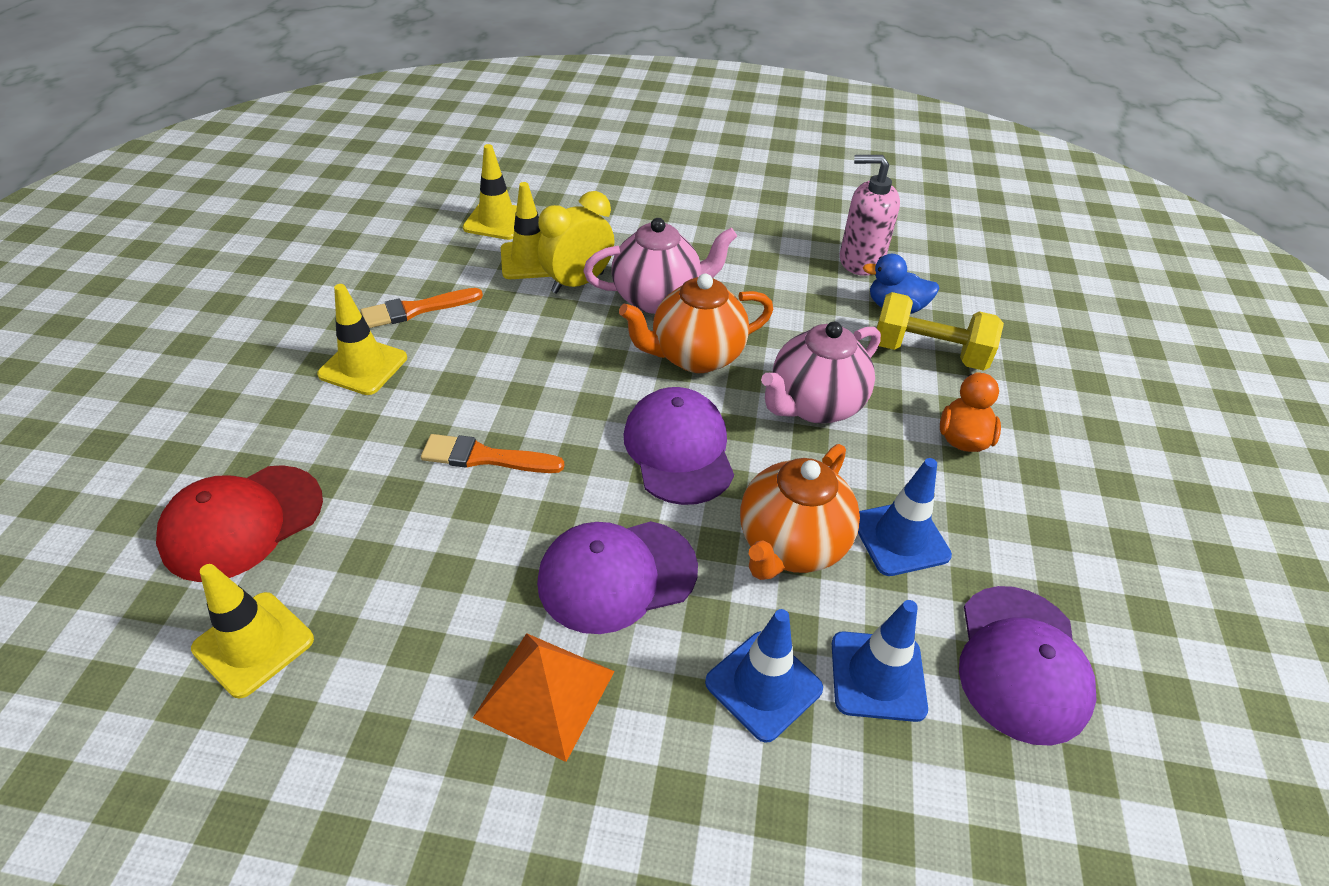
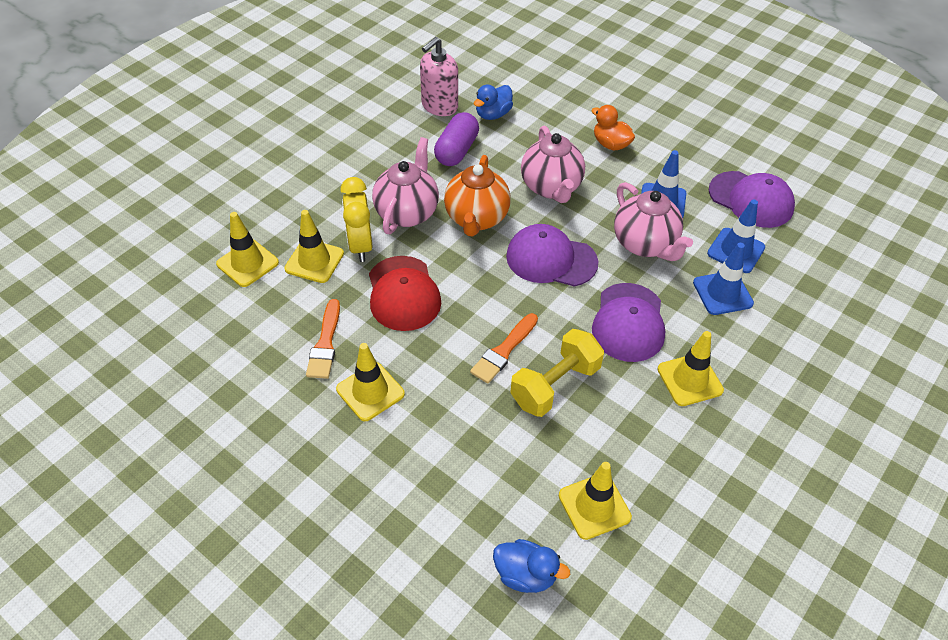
camera: 60 degrees left, 5 degrees up
red cap [156,465,323,582] -> red cap moved to [369,256,441,331]
orange pyramid [473,633,615,762] -> yellow traffic cone [657,331,724,406]
orange teapot [740,444,860,580] -> pink teapot [614,182,693,261]
yellow dumbbell [877,292,1004,371] -> yellow dumbbell moved to [510,329,604,417]
none -> purple capsule [434,112,479,166]
none -> blue duck [493,539,570,593]

